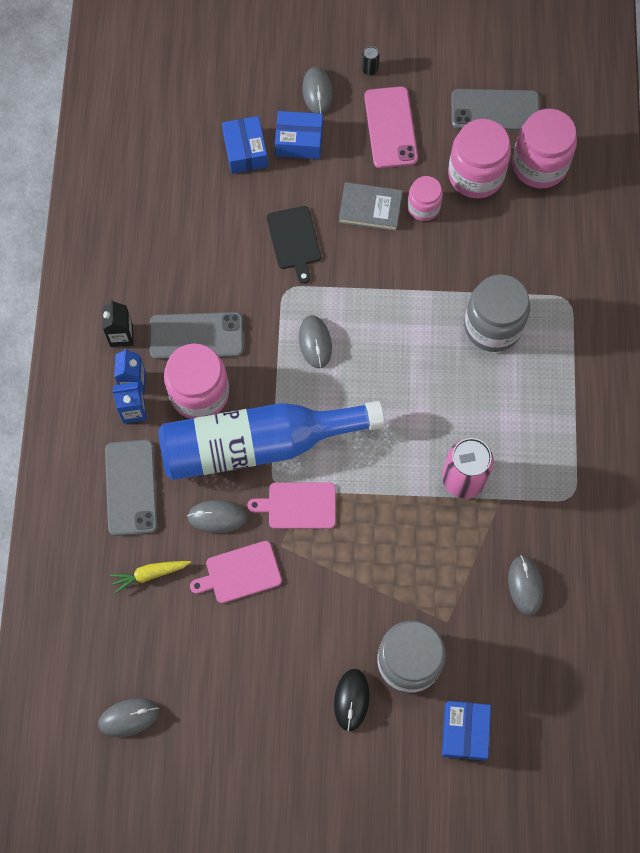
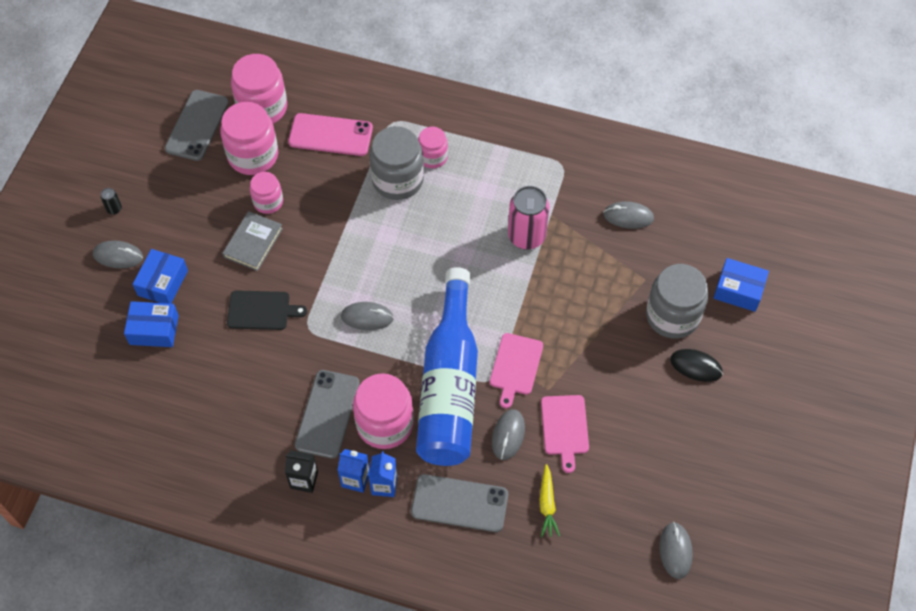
camera: 75 degrees left, 10 degrees down
pink phone [364,86,418,168] -> pink phone moved to [288,113,373,156]
none -> pink jar [418,127,448,168]

